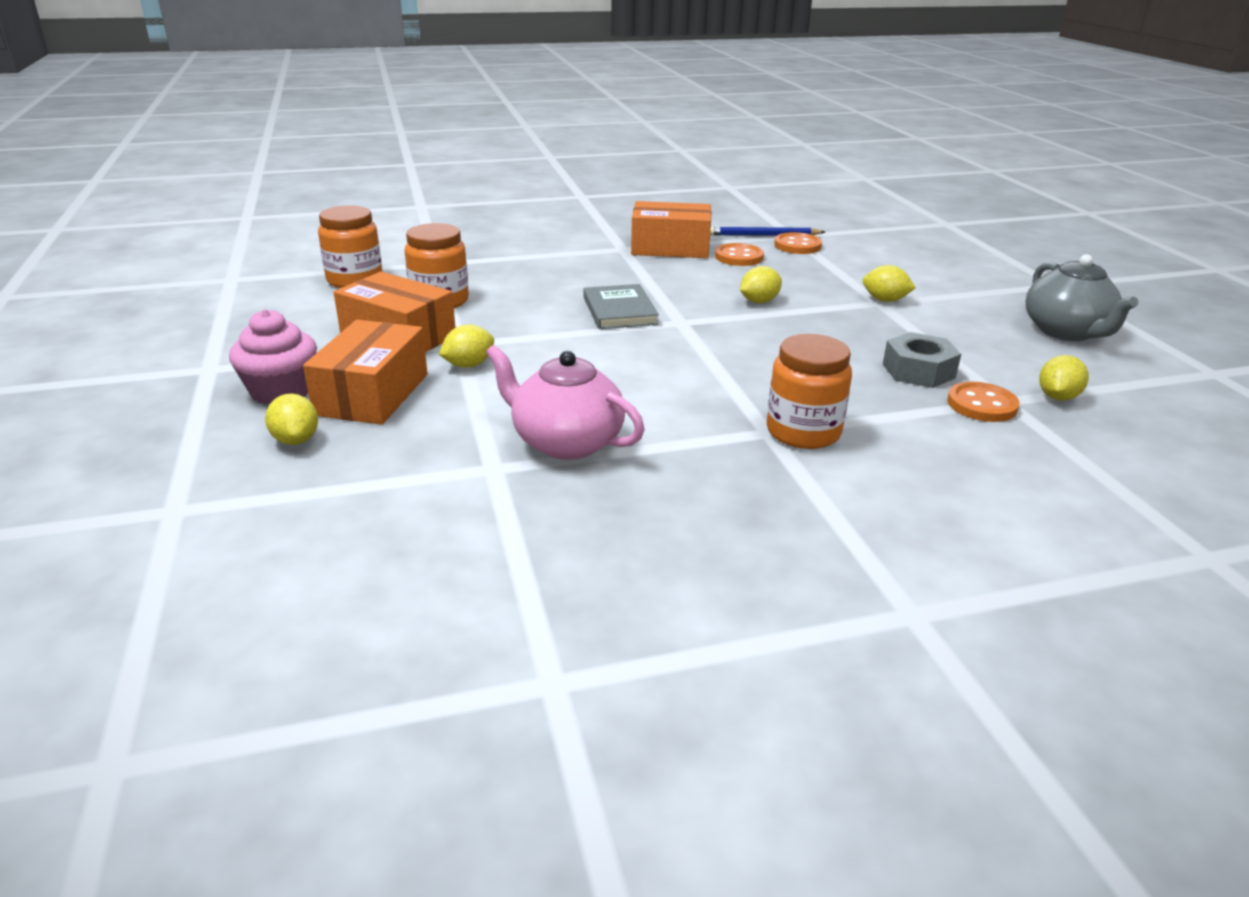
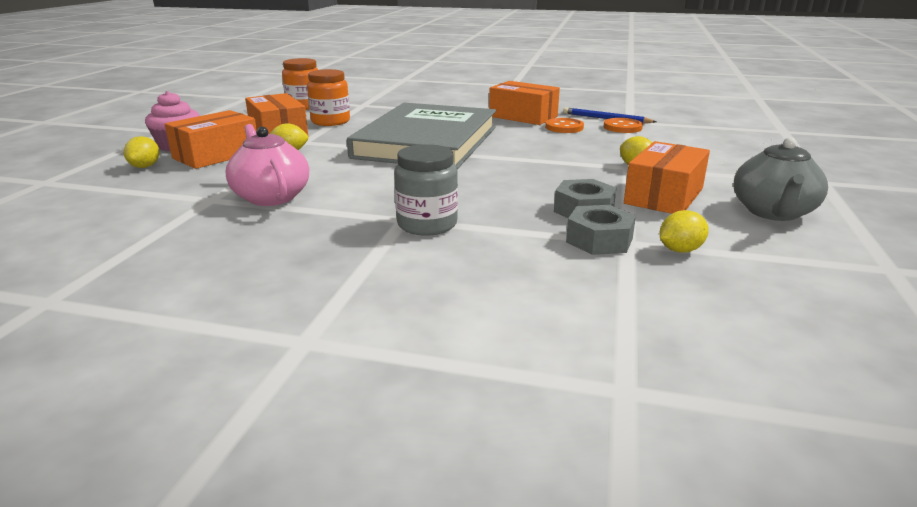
camera: 30 degrees right, 5 degrees down
grey book [583,284,659,329] -> grey book [347,103,496,169], size x2.43
yellow lemon [740,266,782,303] -> none
orange jar [767,334,852,449] -> grey jar [394,144,458,236]
orange button [947,382,1020,422] -> grey nut [566,205,636,255]
none -> orange box [624,141,710,214]

